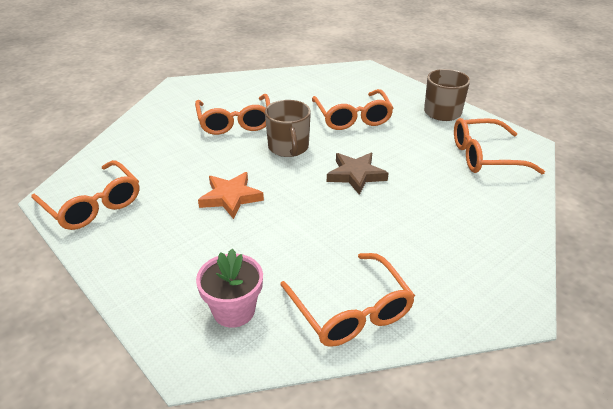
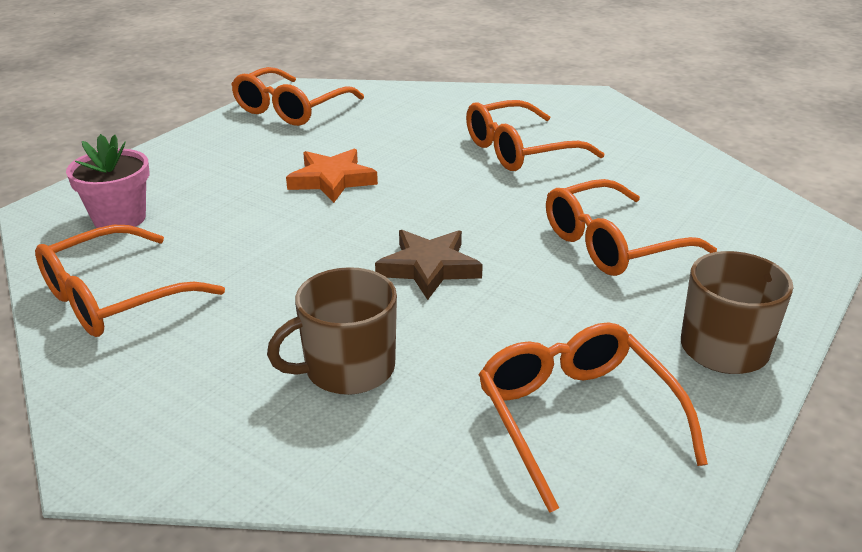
camera: 75 degrees right, 5 degrees down
brown mug [265,100,311,157] -> brown mug moved to [267,267,397,395]

